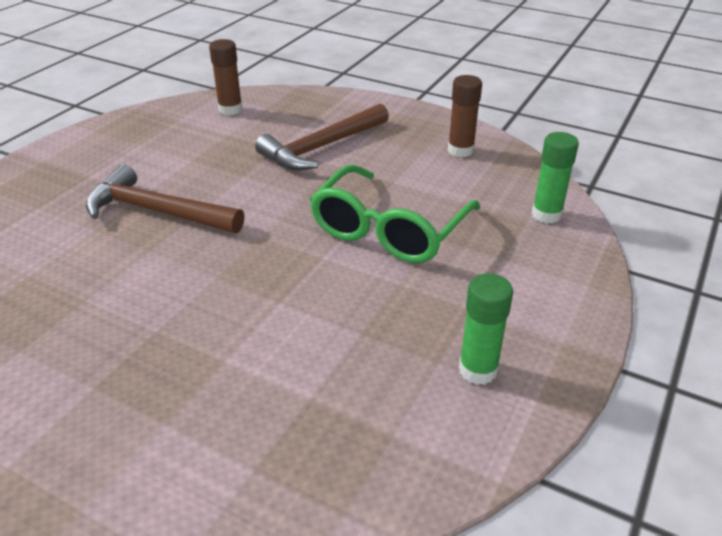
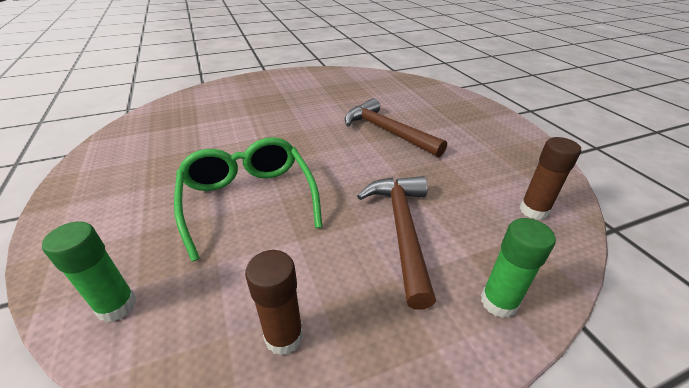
camera: 130 degrees right, 0 degrees up
brown hammer [86,164,244,233] -> brown hammer turned 105 degrees counterclockwise [345,98,447,157]
green glue stick [459,274,513,385] -> green glue stick moved to [481,218,556,318]

